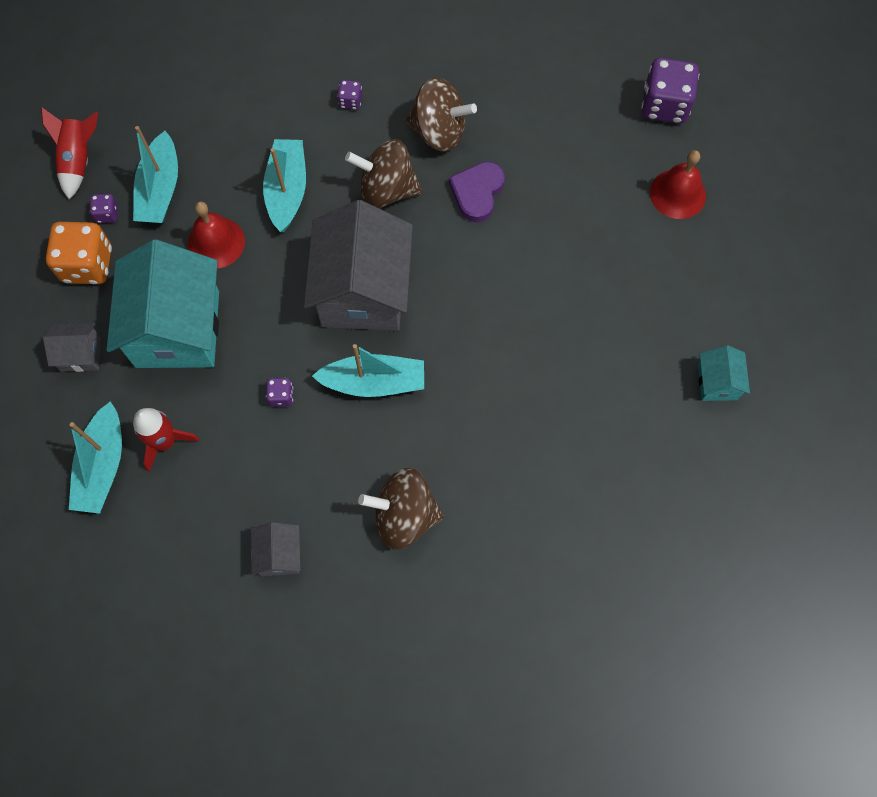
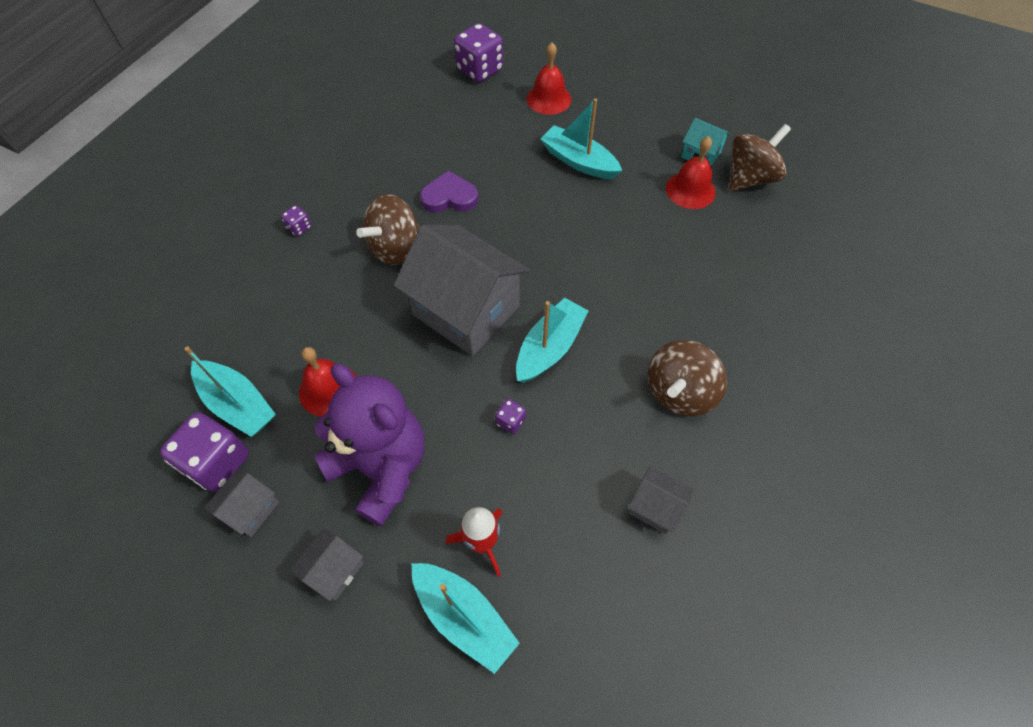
camera: 55 degrees left, 10 degrees down
red rocket [41,107,98,199] -> none
orange dice [46,222,112,284] -> grey house [204,469,279,537]
purple dice [90,194,118,223] -> purple dice [160,412,249,492], size x2.13
turquoise house [107,239,219,368] -> purple teddy bear [314,364,424,527]
turquoise boat [263,139,306,232] -> turquoise boat moved to [540,99,622,179]
brown spinning top [406,78,477,152] -> brown spinning top moved to [729,124,791,191]
purple heart [449,162,505,222] -> purple heart turned 120 degrees clockwise [420,170,478,213]
none -> red bell [666,136,716,209]

